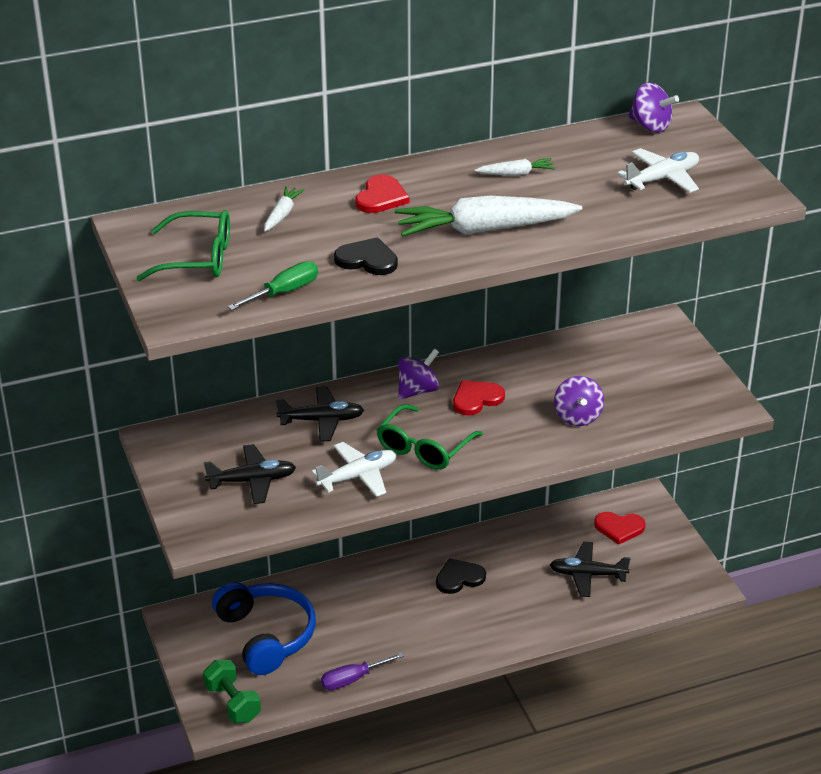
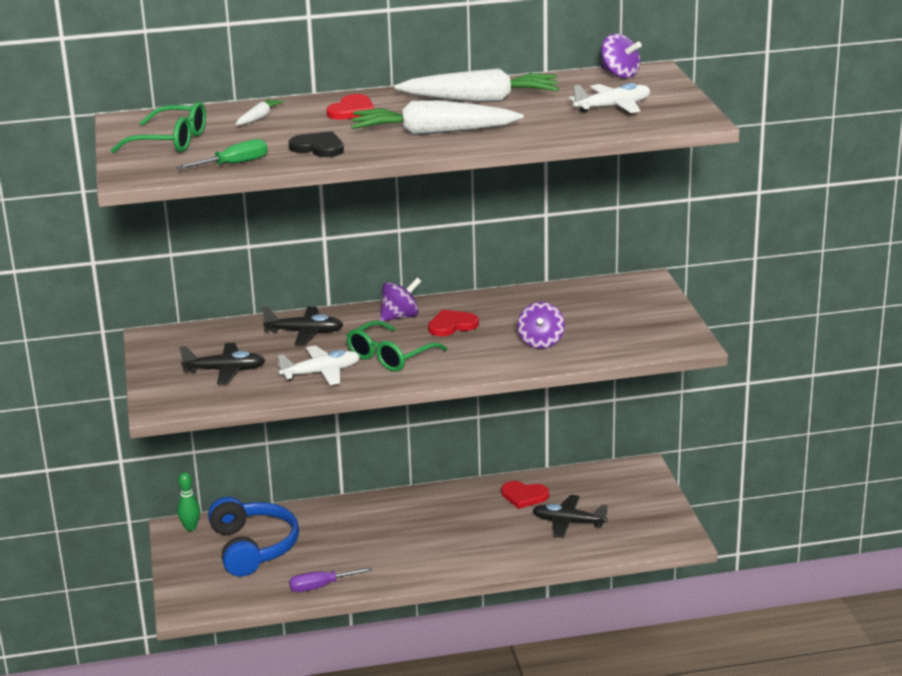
camera: 10 degrees right, 10 degrees down
green dumbbell [203,660,261,723] -> none
black heart [436,558,486,594] -> none
white carrot [474,158,556,176] -> white carrot [394,68,559,102], size x2.21
red heart [594,512,646,545] -> red heart moved to [501,481,549,509]
none -> green bowling pin [177,472,200,531]

